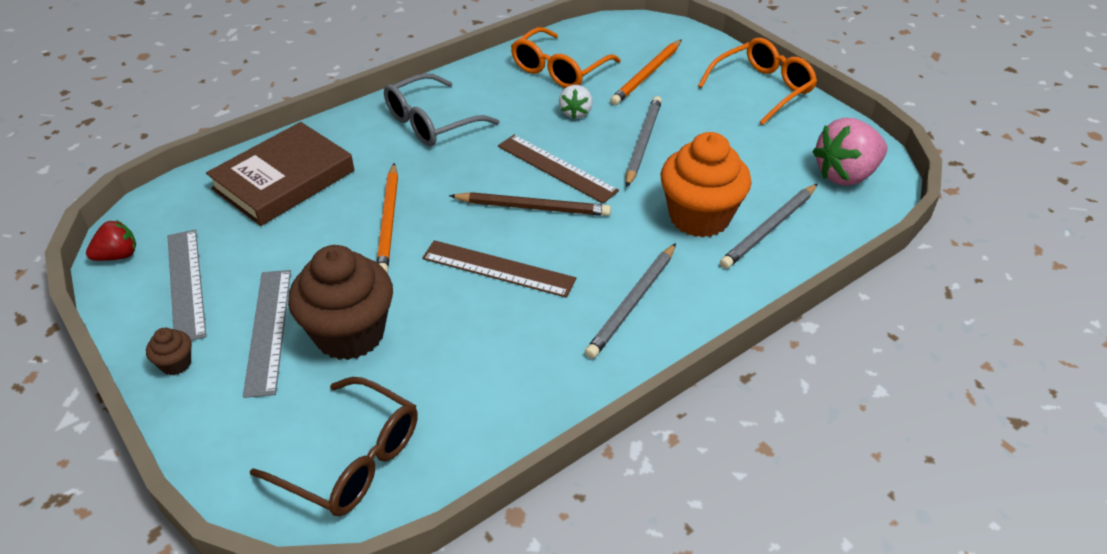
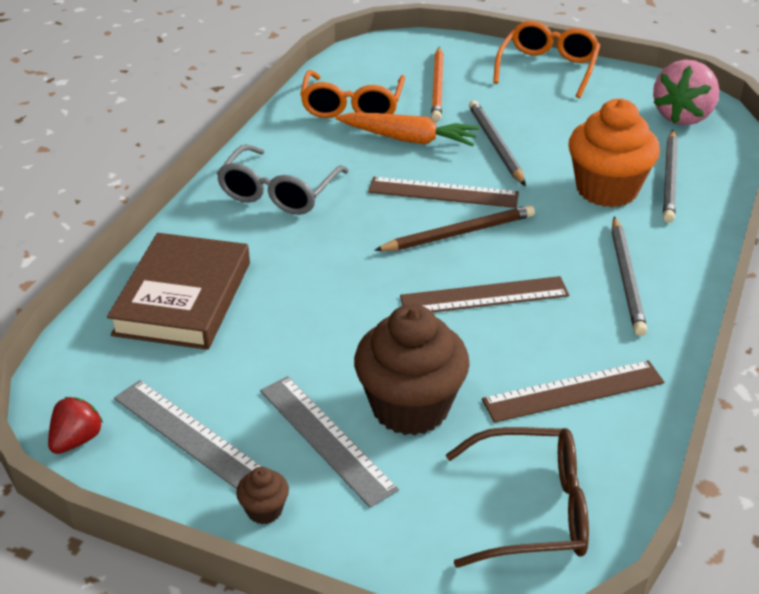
camera: 30 degrees left, 5 degrees down
orange pencil [377,163,398,273] -> none
white strawberry [559,85,593,119] -> orange carrot [335,113,480,146]
none -> brown ruler [482,360,664,423]

